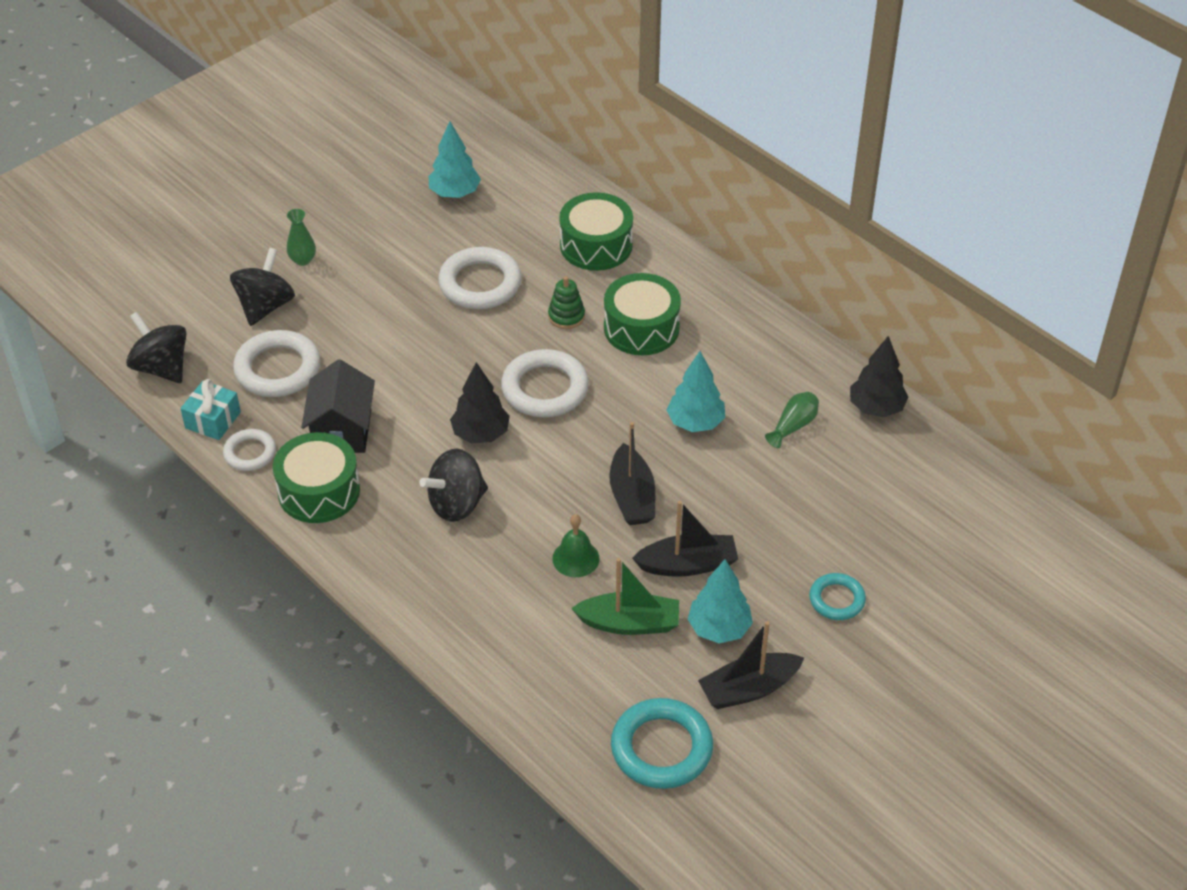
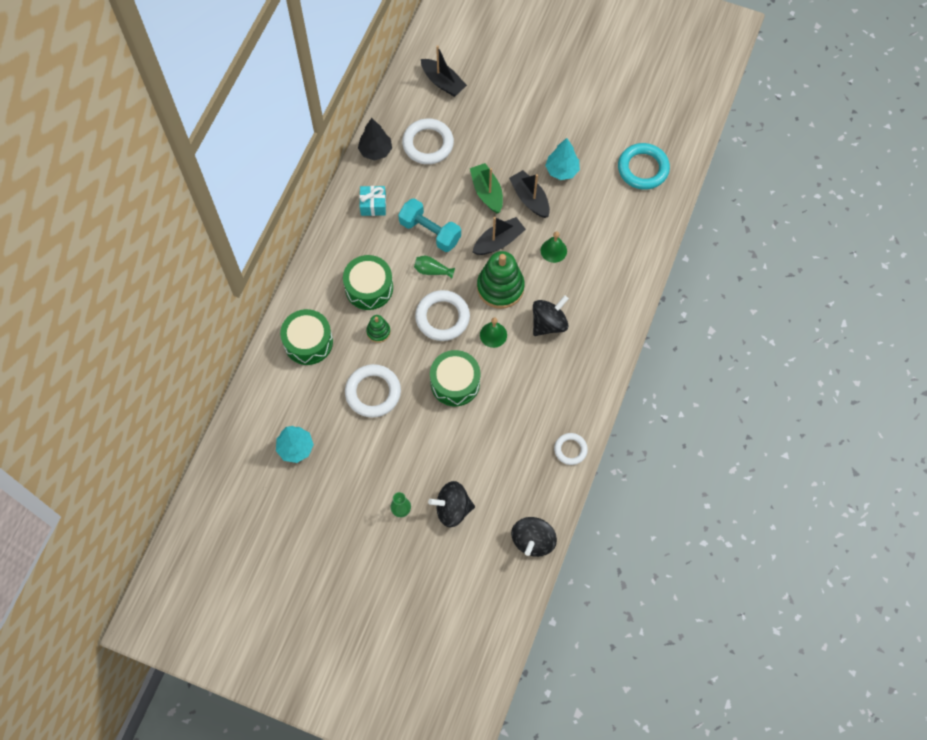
camera: 115 degrees left, 20 degrees up
turquoise gift [180,379,241,440] -> turquoise gift moved to [359,186,386,216]
white ring [233,330,320,397] -> white ring moved to [402,119,454,164]
green drum [273,432,360,523] -> green drum moved to [430,350,480,406]
black house [301,359,375,453] -> none
black spinning top [419,449,488,522] -> black spinning top turned 75 degrees counterclockwise [533,295,569,336]
black tree [450,362,510,443] -> green bell [480,318,507,348]
green boat [571,558,679,635] -> green boat moved to [470,163,503,213]
turquoise tree [667,351,725,432] -> turquoise dumbbell [398,198,461,252]
black boat [698,621,804,709] -> black boat moved to [421,45,467,97]
green vase [765,392,819,448] -> green vase moved to [414,255,455,279]
turquoise ring [809,573,866,620] -> none
none -> green stacking toy [477,251,525,309]

